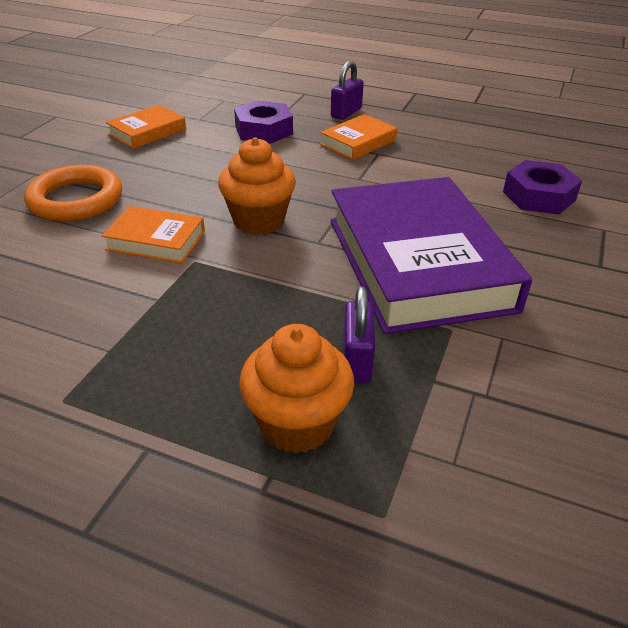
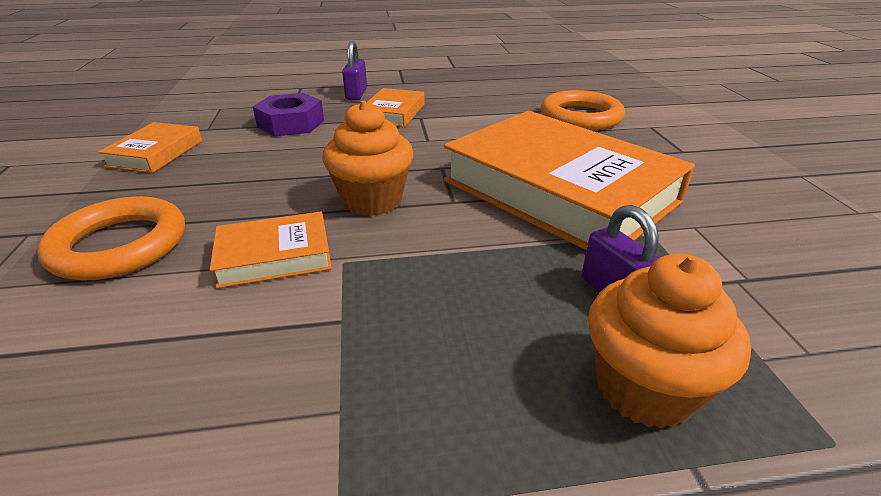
camera: 30 degrees left, 5 degrees down
purple book [331,177,532,334] -> orange book [444,111,695,250]
purple nut [503,160,582,215] -> orange ring [541,90,625,130]

